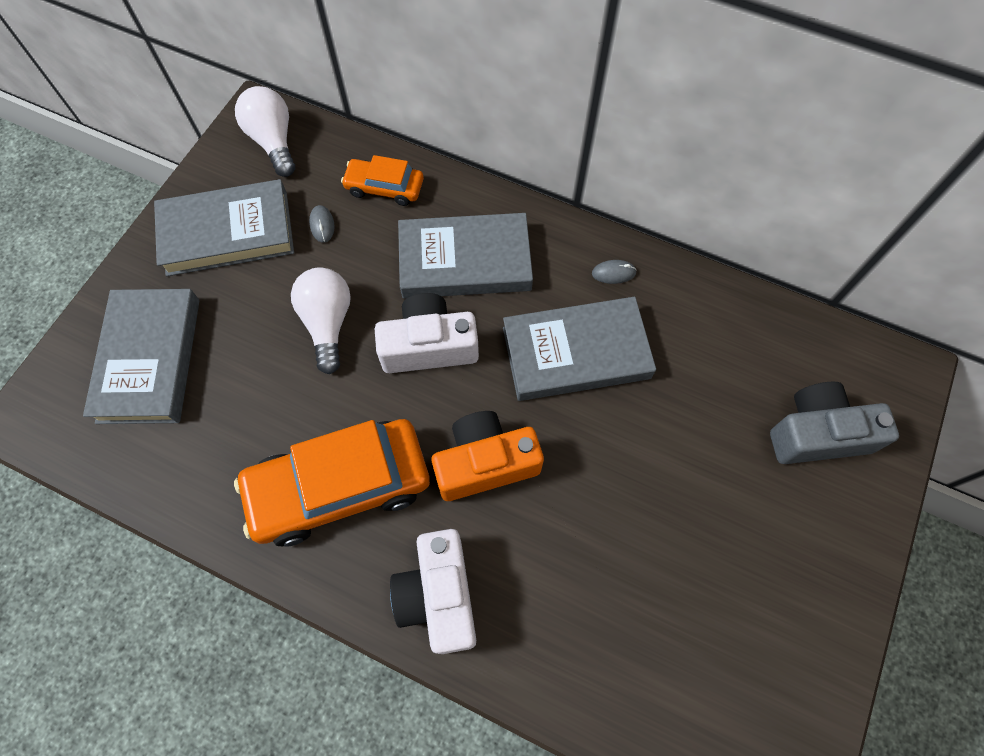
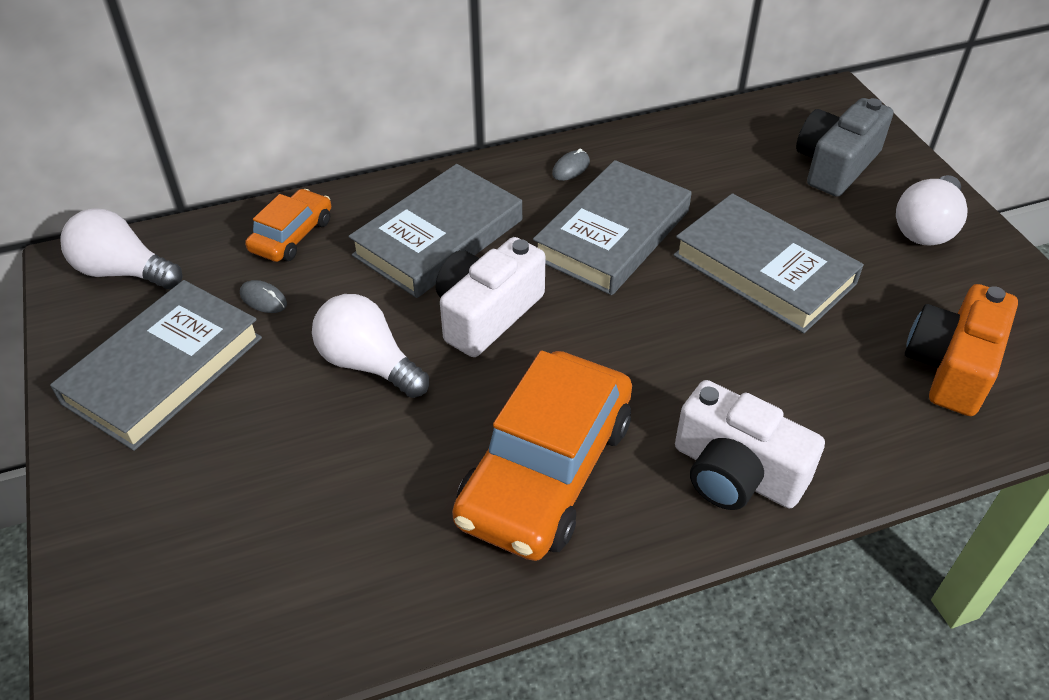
camera: 45 degrees left, 20 degrees down
grey book [83,289,199,424] -> grey book moved to [674,193,864,333]
orange car [341,155,424,206] -> orange car turned 150 degrees clockwise [245,189,331,262]
orange camera [432,411,544,501] -> orange camera moved to [905,284,1018,416]
none -> white light bulb [896,175,968,246]

